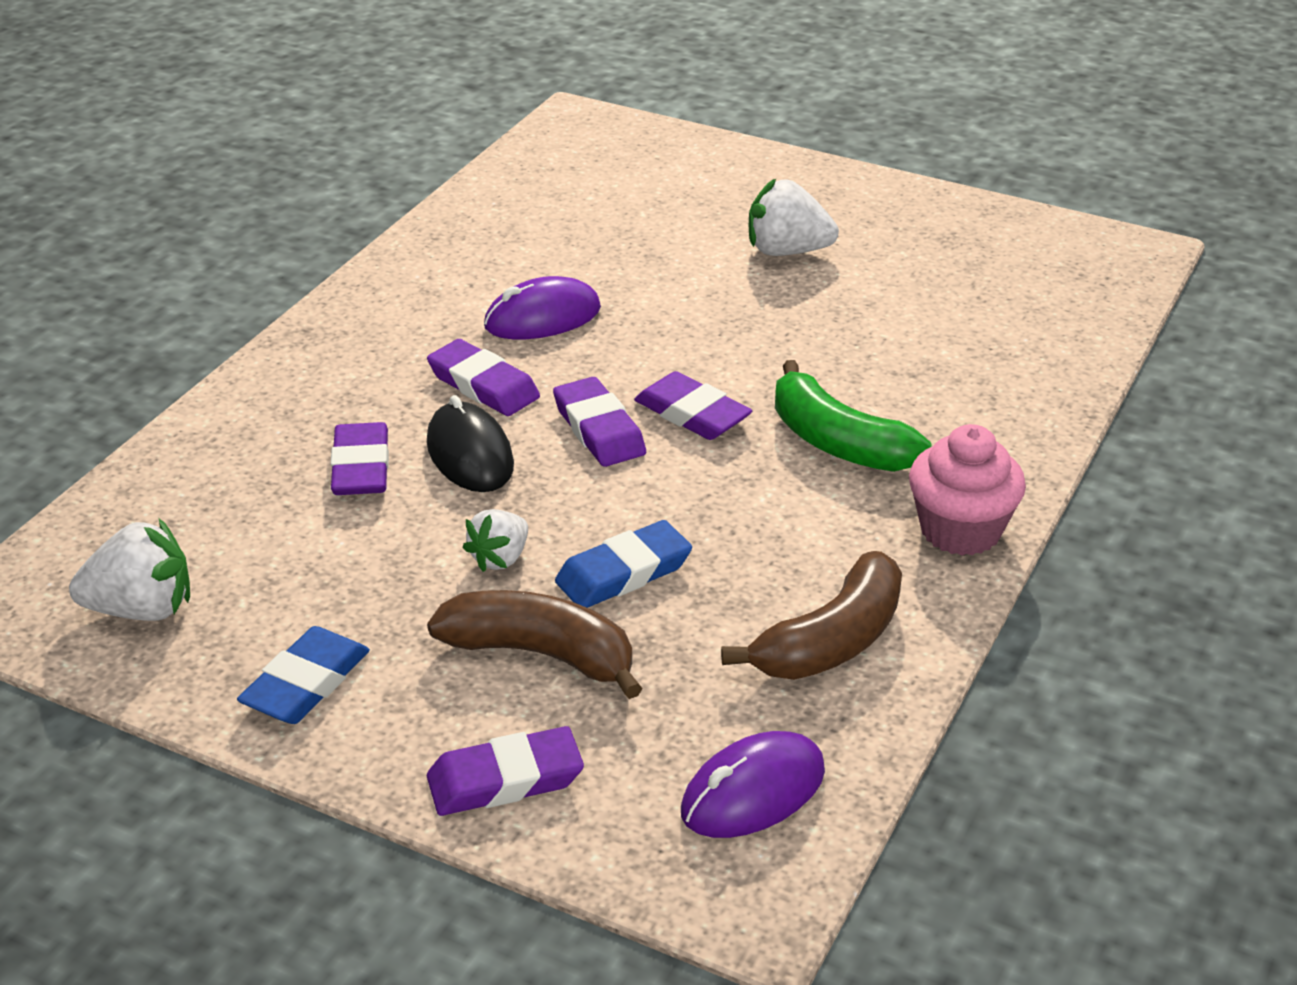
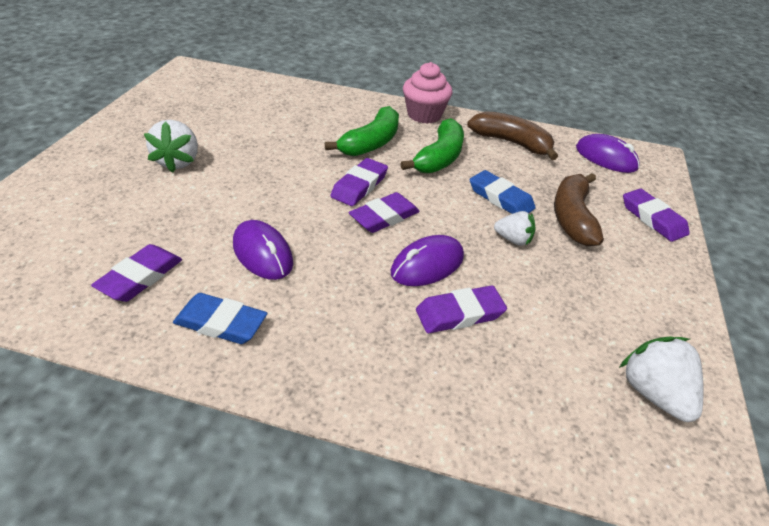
camera: 105 degrees left, 5 degrees up
blue eraser [237,626,370,724] -> blue eraser moved to [173,293,267,344]
purple eraser [427,339,540,416] -> purple eraser moved to [91,244,182,302]
black mouse [427,395,514,492] -> purple mouse [391,235,464,286]
none -> green banana [400,118,464,174]

